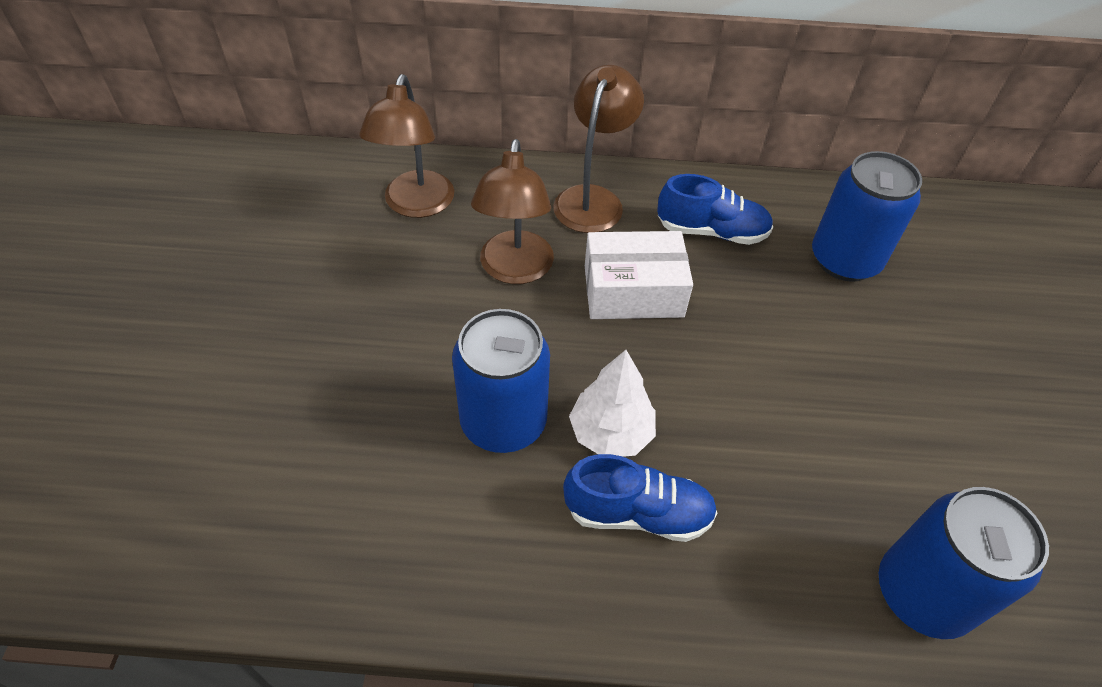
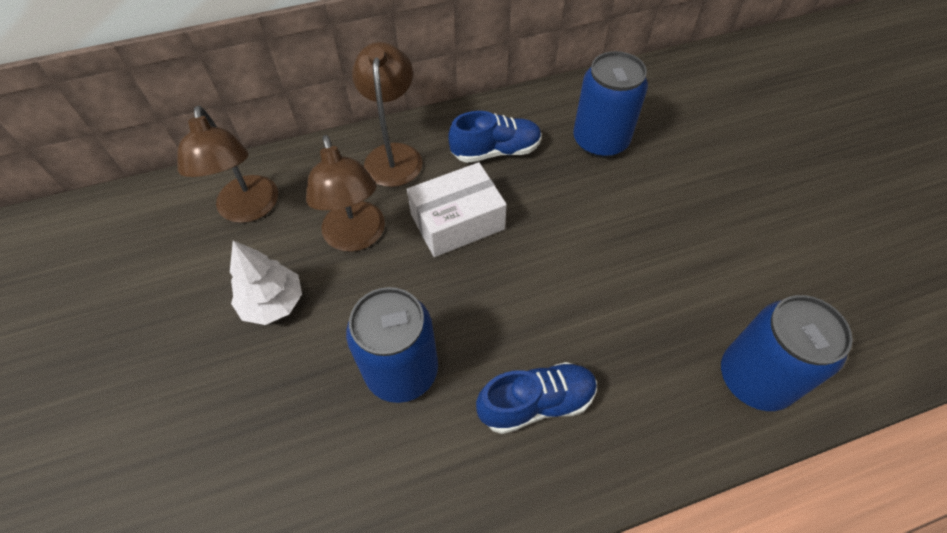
camera: 20 degrees left, 5 degrees up
white tree [569,350,656,457] -> white tree moved to [230,241,302,325]

